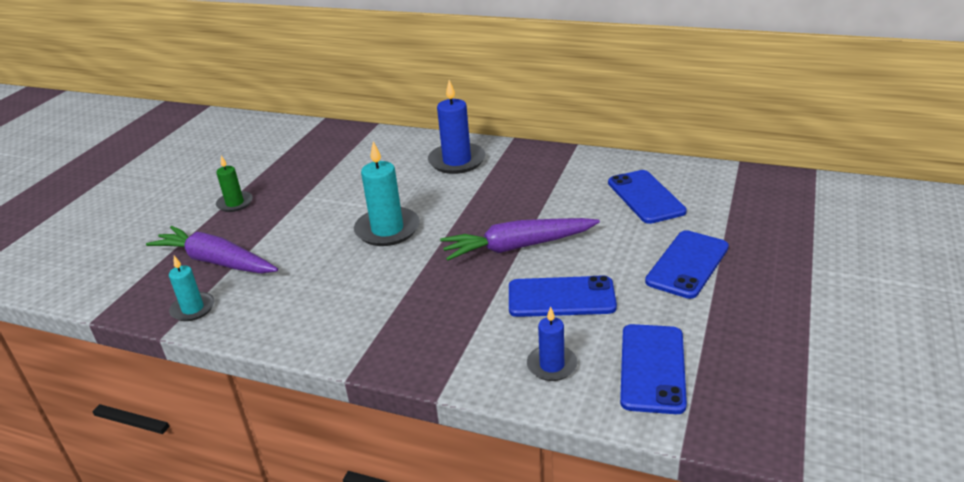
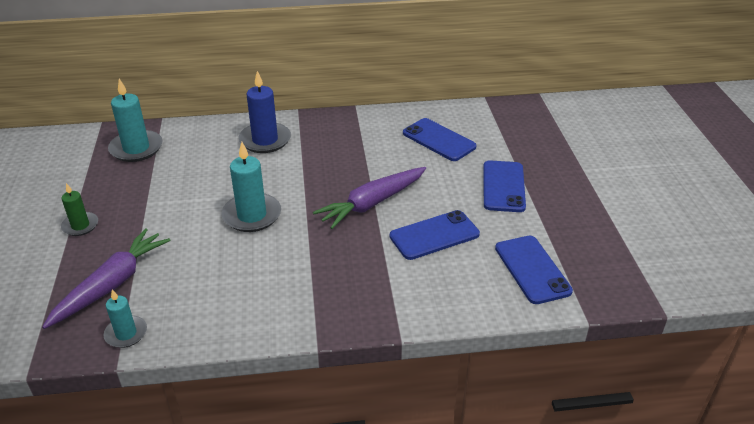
camera: 30 degrees left, 5 degrees up
purple carrot [146,226,278,273] -> purple carrot turned 120 degrees clockwise [42,228,171,329]
blue candle [527,307,577,381] -> none
none -> turquoise candle [108,79,163,162]

